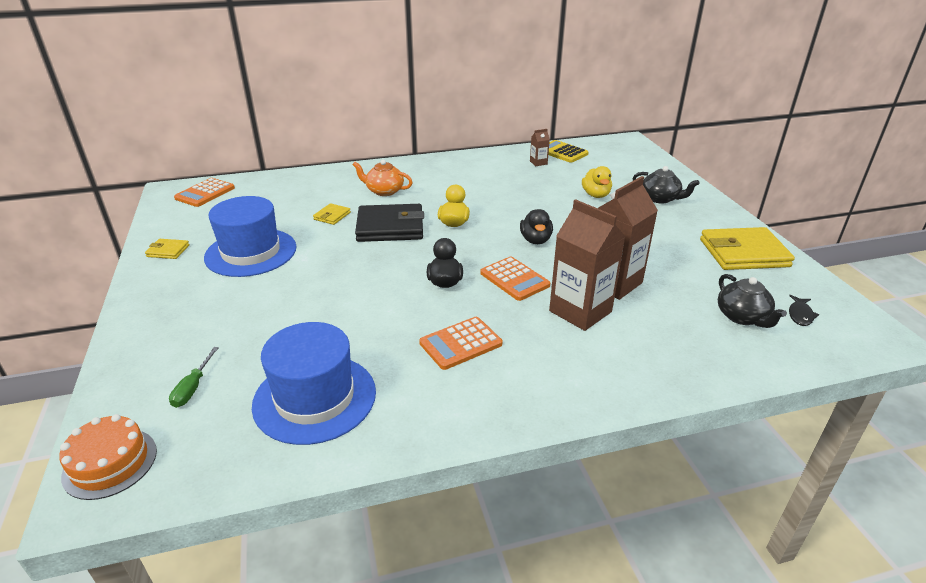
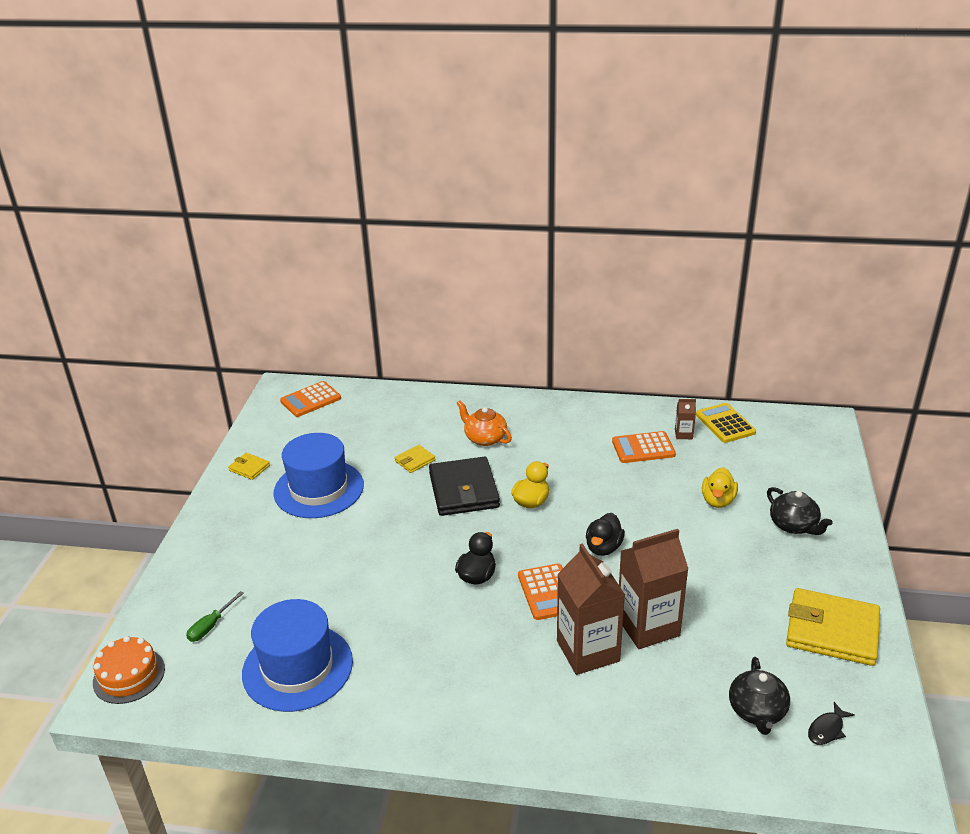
camera: 25 degrees right, 0 degrees up
black wallet [355,204,424,242] -> black wallet turned 60 degrees clockwise [429,457,500,516]
orange calculator [419,317,502,370] -> orange calculator moved to [612,431,676,463]

